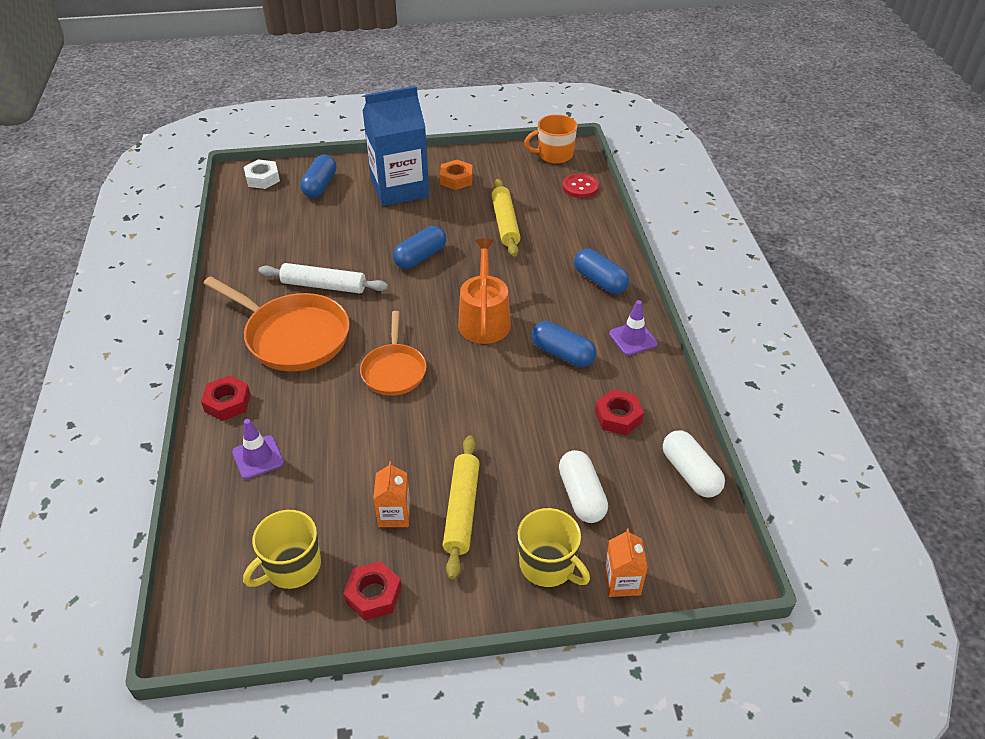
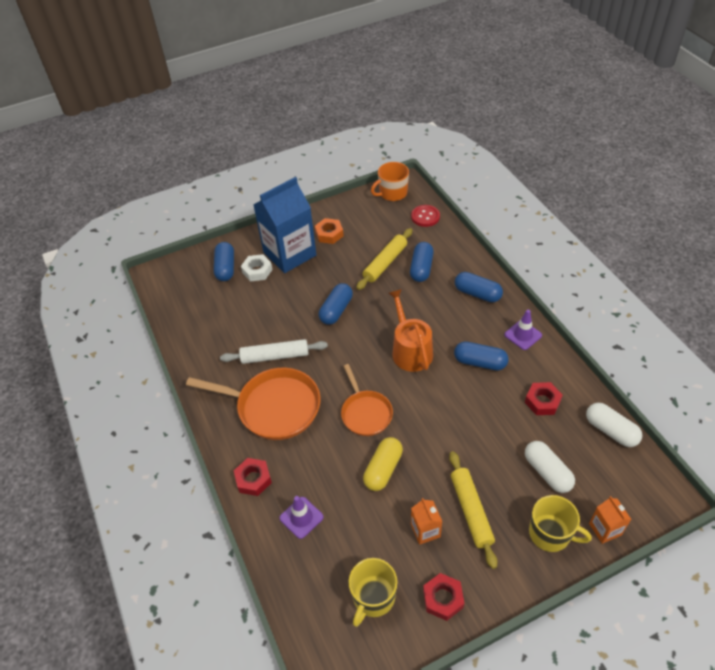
camera: 15 degrees left, 5 degrees up
white nut [244,159,280,189] -> white nut moved to [241,254,273,282]
yellow rolling pin [492,179,520,256] -> yellow rolling pin turned 60 degrees clockwise [356,228,413,290]
none -> yellow capsule [363,437,403,491]
none -> blue capsule [410,242,434,282]

